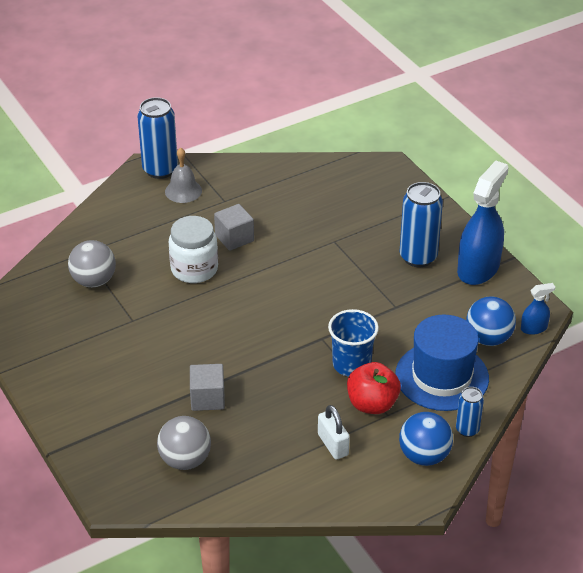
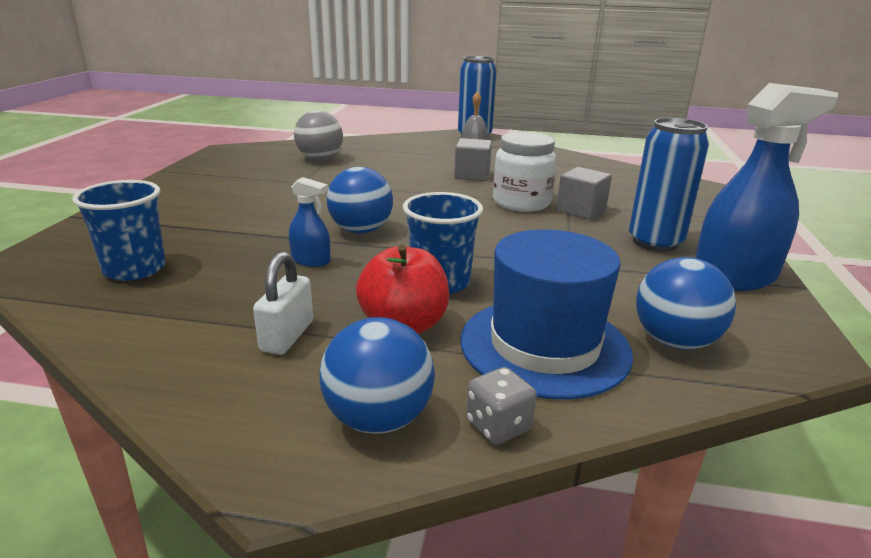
camera: 40 degrees right, 15 degrees down
grey ball [157,416,211,470] -> blue cup [72,180,166,281]
white jar [169,216,218,283] -> white jar moved to [493,132,557,212]
grey cube [190,364,225,411] -> grey cube moved to [556,167,612,220]
blue can [456,387,484,437] -> grey dice [466,367,537,445]
blue spray bottle [521,283,555,335] -> blue spray bottle moved to [289,177,330,267]
none -> blue ball [327,167,393,233]

